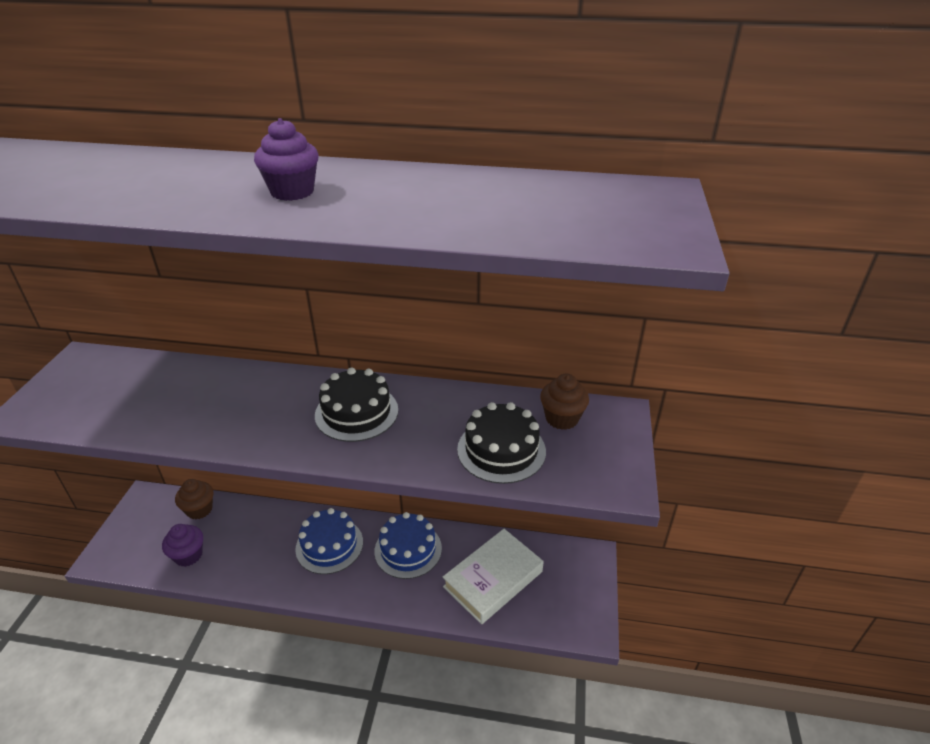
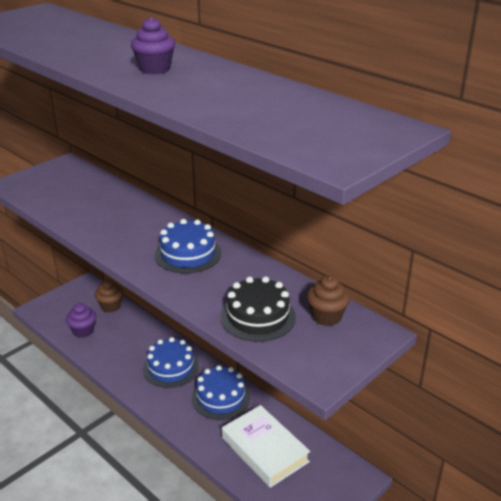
camera: 35 degrees right, 5 degrees down
black cake [315,367,398,442] -> blue cake [155,219,221,273]
white book [443,529,544,624] -> white book turned 60 degrees clockwise [222,405,310,488]

